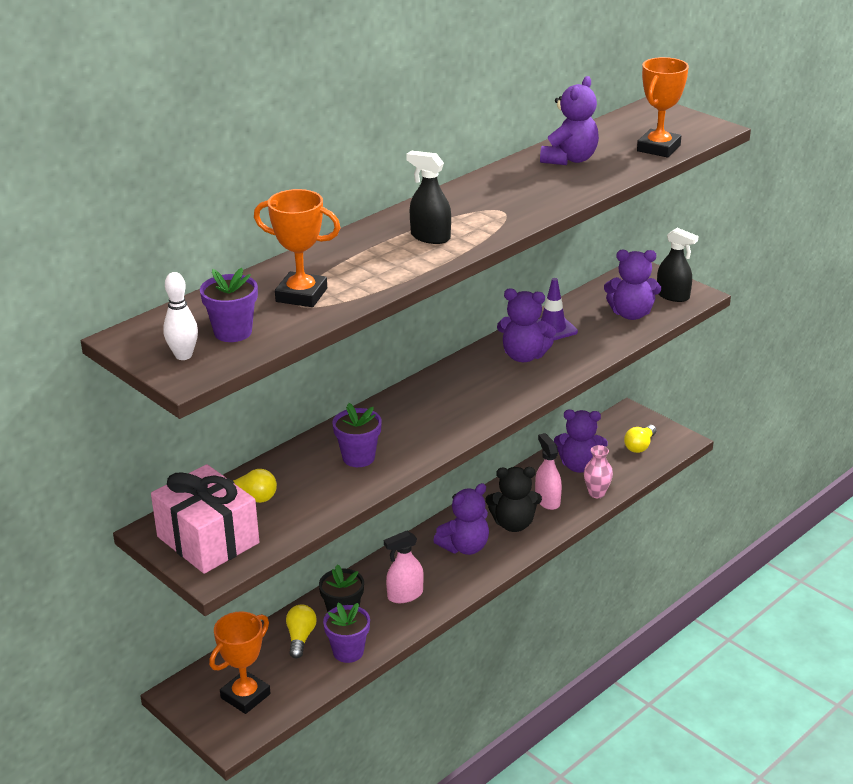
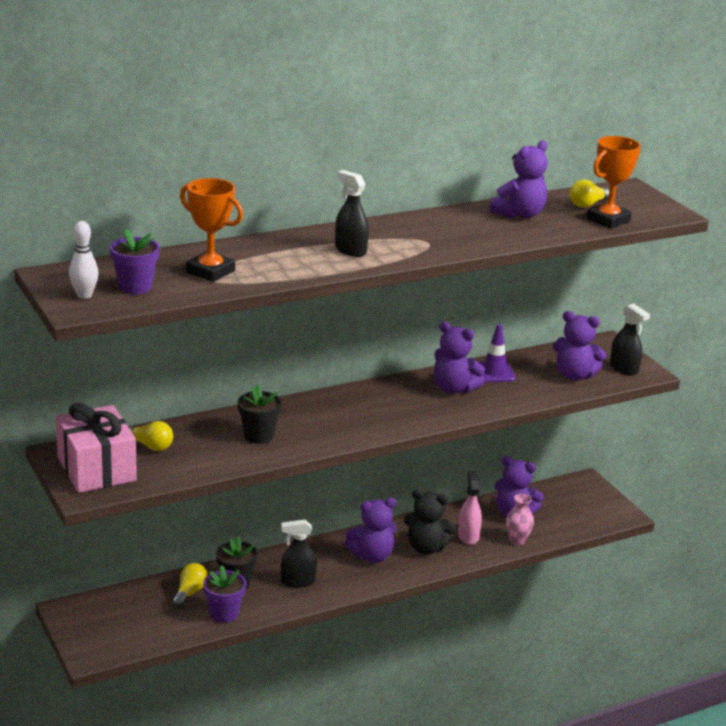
camera: 15 degrees right, 5 degrees down
orange trophy [209,611,271,714] -> none
purple flower pot [332,403,382,467] -> black flower pot [238,385,282,444]
pink spray bottle [384,530,424,603] -> black spray bottle [281,519,317,588]
yellow light bulb [624,425,657,453] -> yellow light bulb moved to [570,180,609,208]

